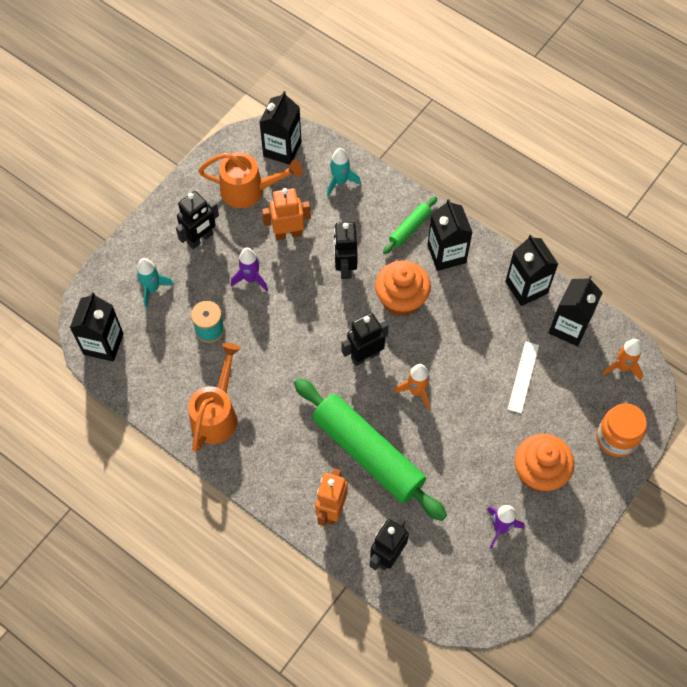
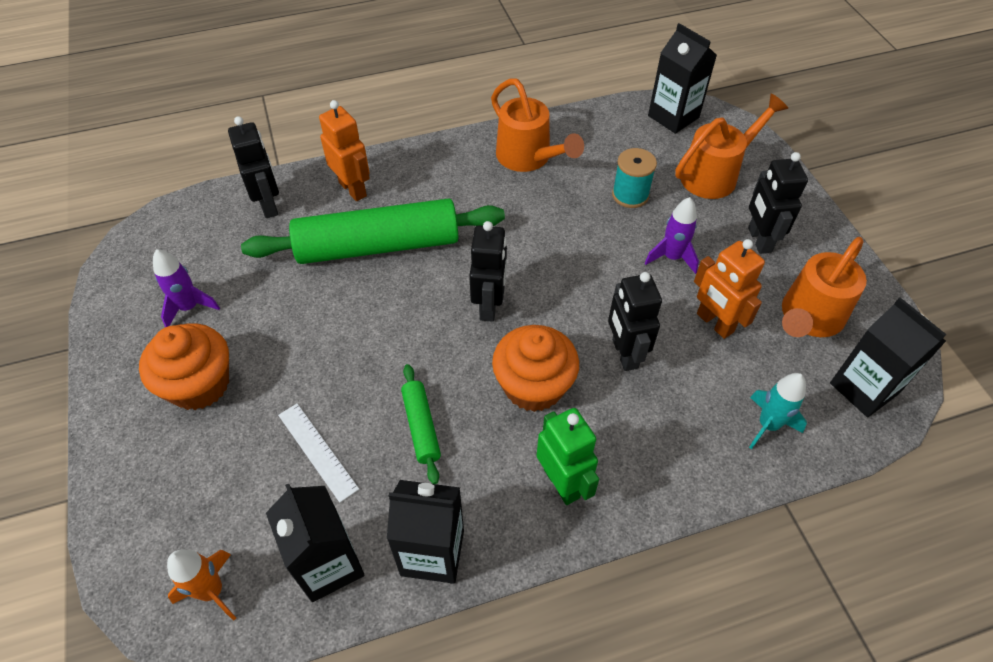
camera: 125 degrees right, 10 degrees down
turquoise rocket [137,258,174,308] -> orange watering can [675,94,788,199]
orange robot [262,188,311,240] -> orange robot turned 120 degrees clockwise [694,239,765,339]
black robot [334,222,358,279] -> black robot turned 135 degrees counterclockwise [608,272,662,371]
green rolling pin [383,196,437,254] -> green rolling pin moved to [401,364,441,484]
orange rocket [394,364,430,410] -> none
black carton [427,199,473,271] -> green robot [536,408,599,505]
orange jar [597,403,647,457] -> none

